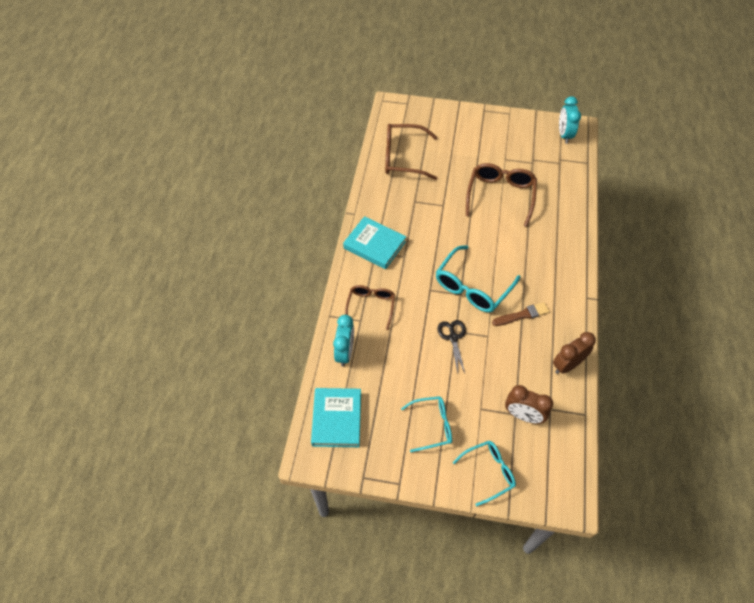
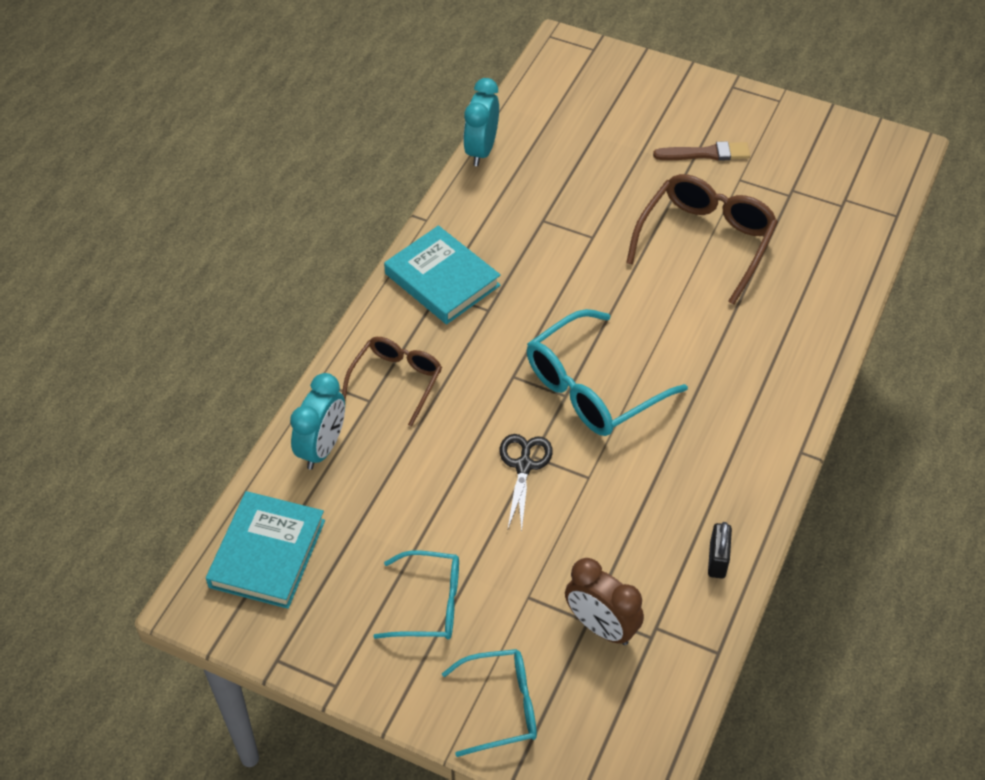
camera: 15 degrees right, 5 degrees down
brown glasses [385,124,437,180] -> none
brown brush [492,302,550,326] -> brown brush moved to [653,141,750,161]
brown clock [553,332,596,374] -> black padlock [708,522,732,579]
turquoise clock [559,96,581,144] -> turquoise clock moved to [463,78,499,166]

